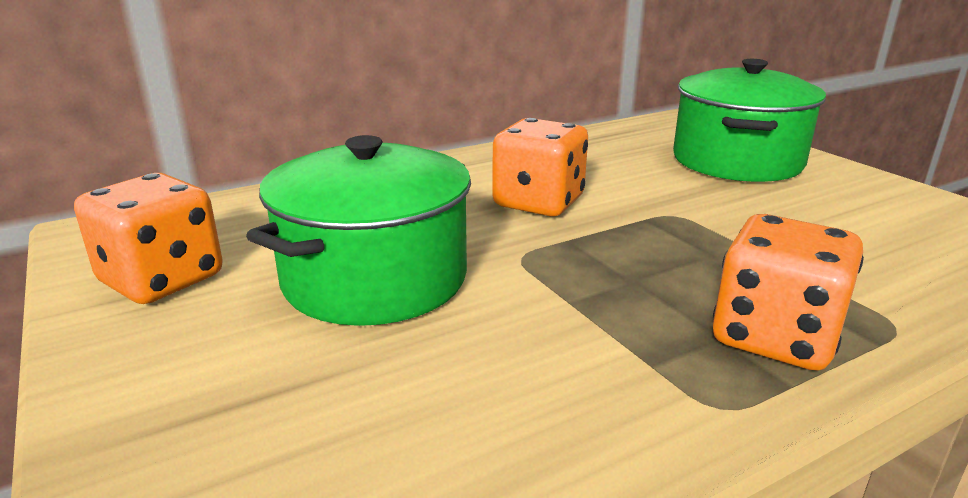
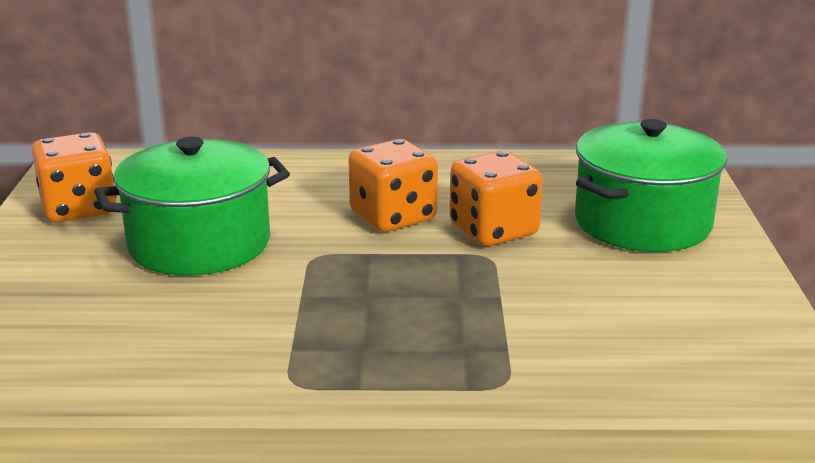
camera: 30 degrees right, 0 degrees up
orange dice [713,214,864,370] -> orange dice moved to [450,151,543,246]

